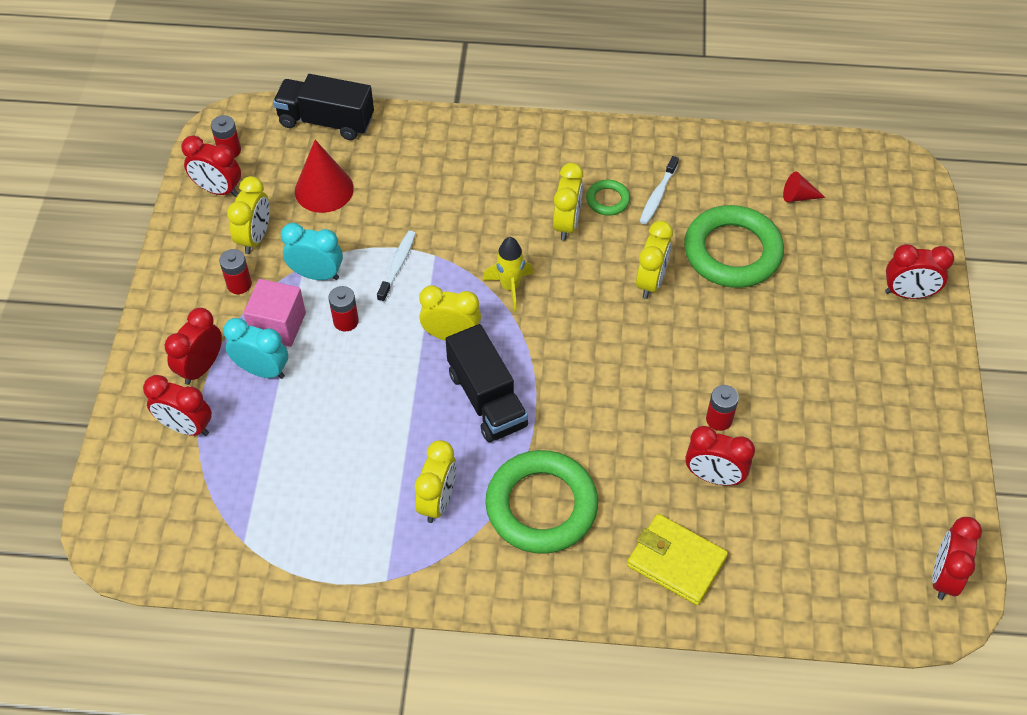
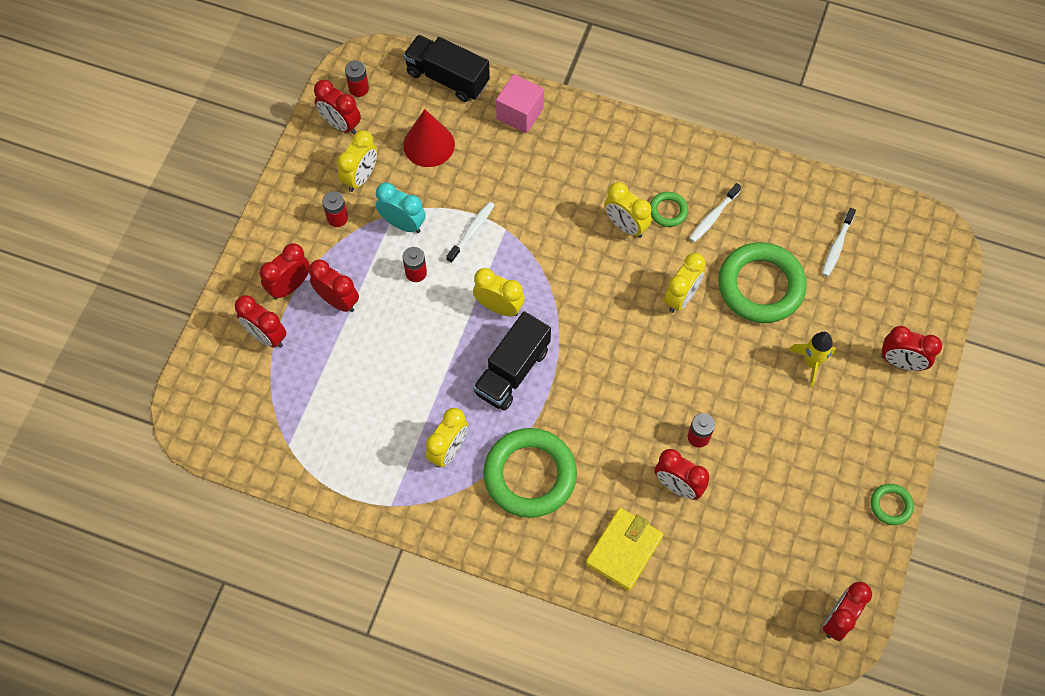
camera: 15 degrees right, 10 degrees up
turquoise clock [223,318,288,379] -> red clock [309,259,359,312]
pink cube [243,279,306,347] -> pink cube moved to [496,74,544,133]
black truck [446,324,528,442] -> black truck turned 45 degrees clockwise [473,311,551,411]
yellow rocket [483,237,533,311] -> yellow rocket moved to [789,332,836,387]
yellow clock [553,163,584,241] -> yellow clock turned 105 degrees clockwise [604,182,652,238]
yellow wallet [627,514,728,605] -> yellow wallet turned 75 degrees clockwise [585,508,664,591]
red cone [783,172,826,202] -> white toothbrush [822,208,856,277]
none -> green ring [871,484,914,525]

